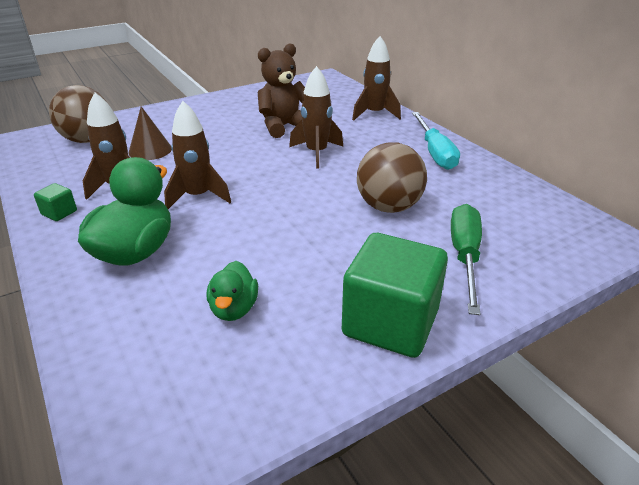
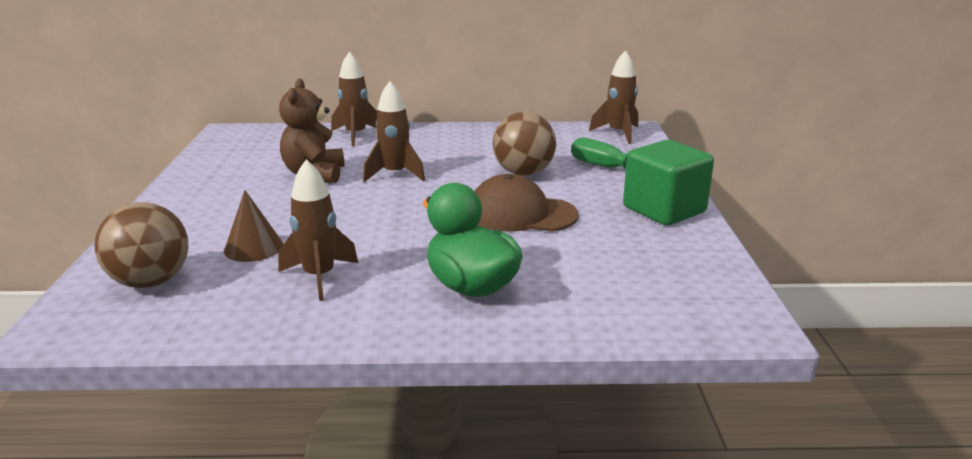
camera: 60 degrees left, 10 degrees down
green cube [34,183,77,221] -> none
brown rocket [164,101,231,209] -> brown rocket moved to [589,50,638,144]
green duck [207,261,258,321] -> none
turquoise screwdriver [412,112,460,170] -> none
none -> brown cap [475,174,578,232]

